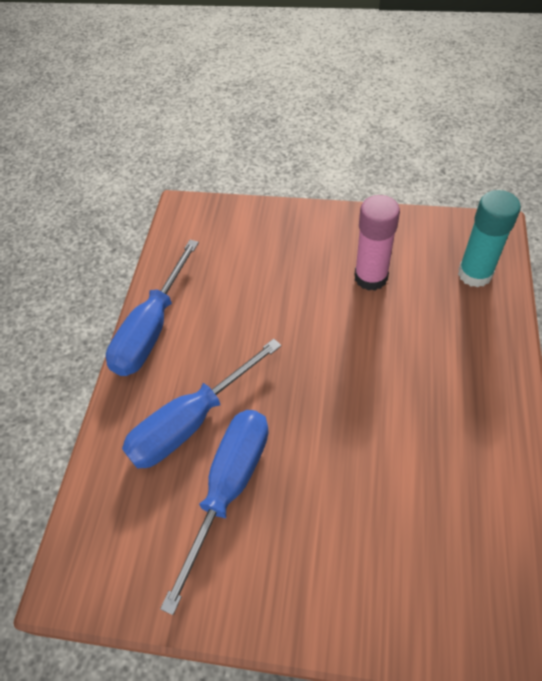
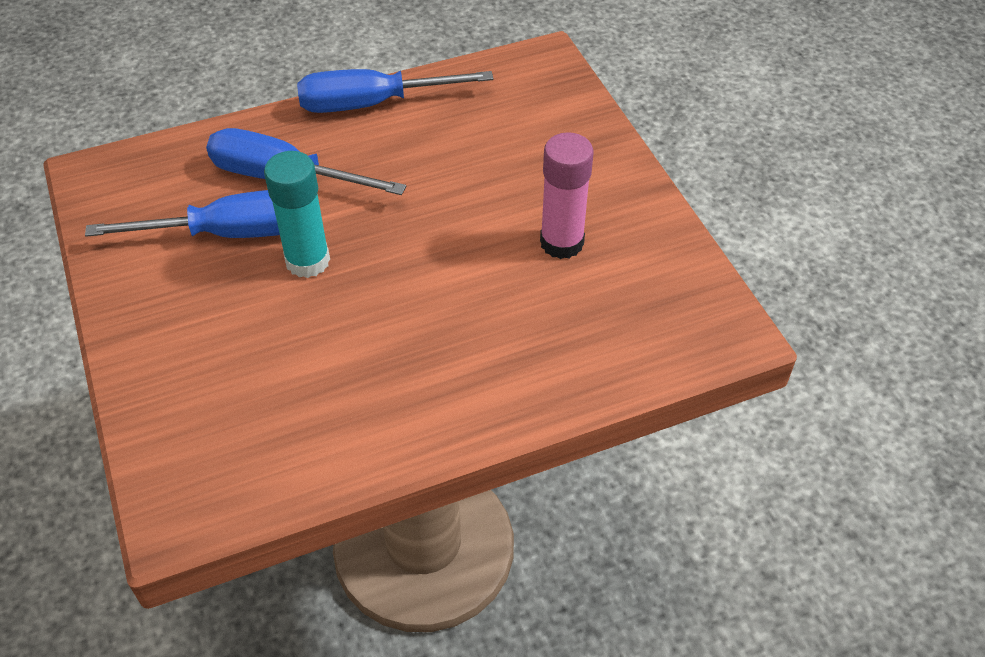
camera: 55 degrees right, 5 degrees down
turquoise glue stick [458,190,521,288] -> turquoise glue stick moved to [264,151,330,278]

